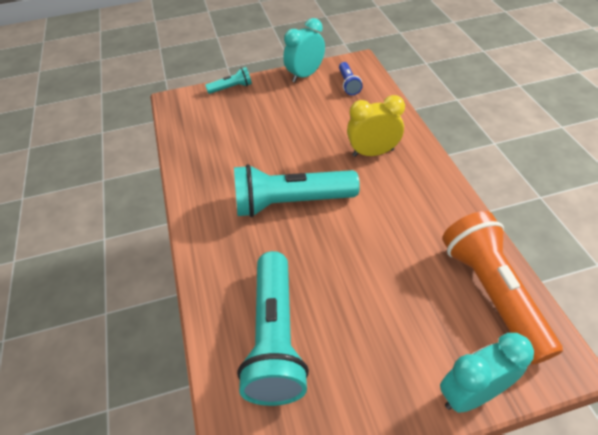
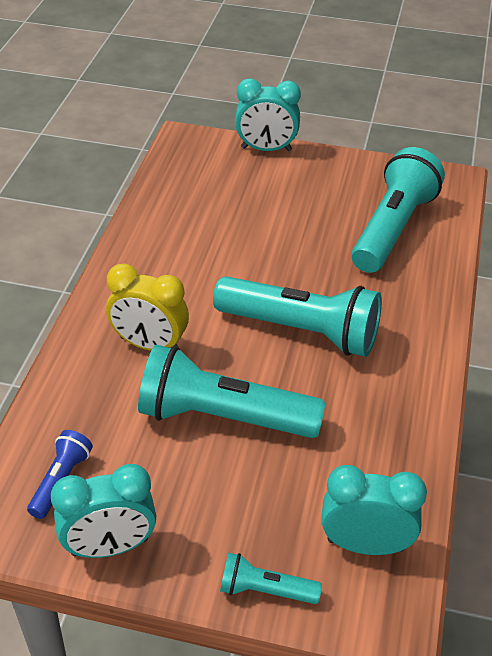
camera: 155 degrees left, 5 degrees down
orange flashlight [442,211,563,365] -> none
none -> turquoise flashlight [138,345,326,438]
none -> turquoise clock [321,465,427,555]

